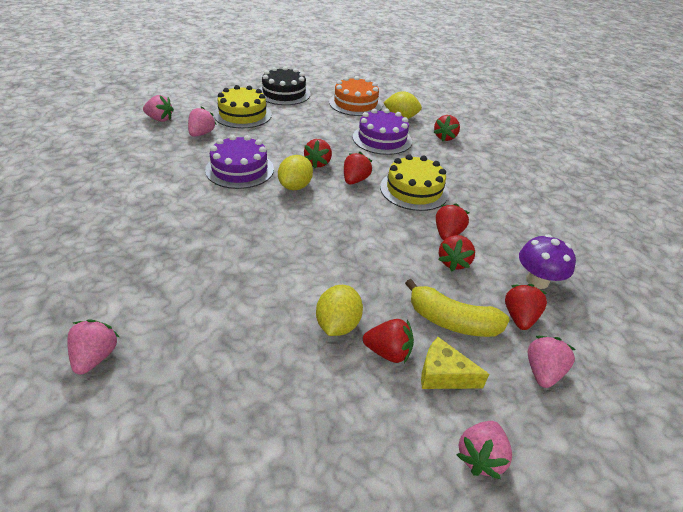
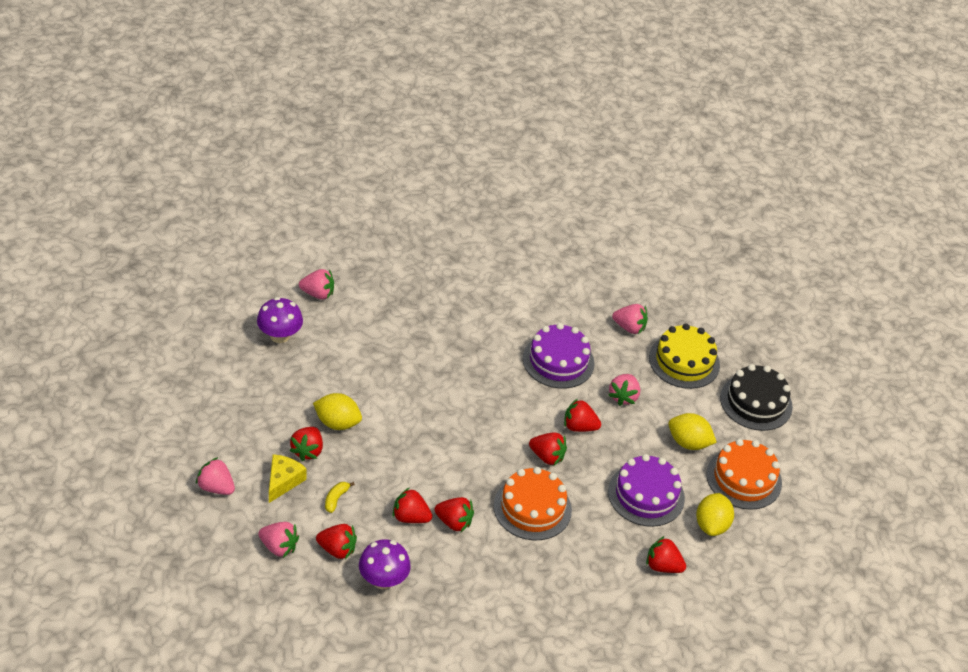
camera: 90 degrees right, 5 degrees up
pink strawberry [143,95,174,122] -> pink strawberry moved to [609,374,640,406]
yellow lemon [278,155,313,190] -> yellow lemon moved to [668,413,717,450]
yellow cake [380,154,449,211] -> orange cake [494,467,572,540]
yellow banana [405,279,510,337] -> yellow banana [325,482,355,513], size x0.48
none -> purple mushroom [257,297,303,343]

